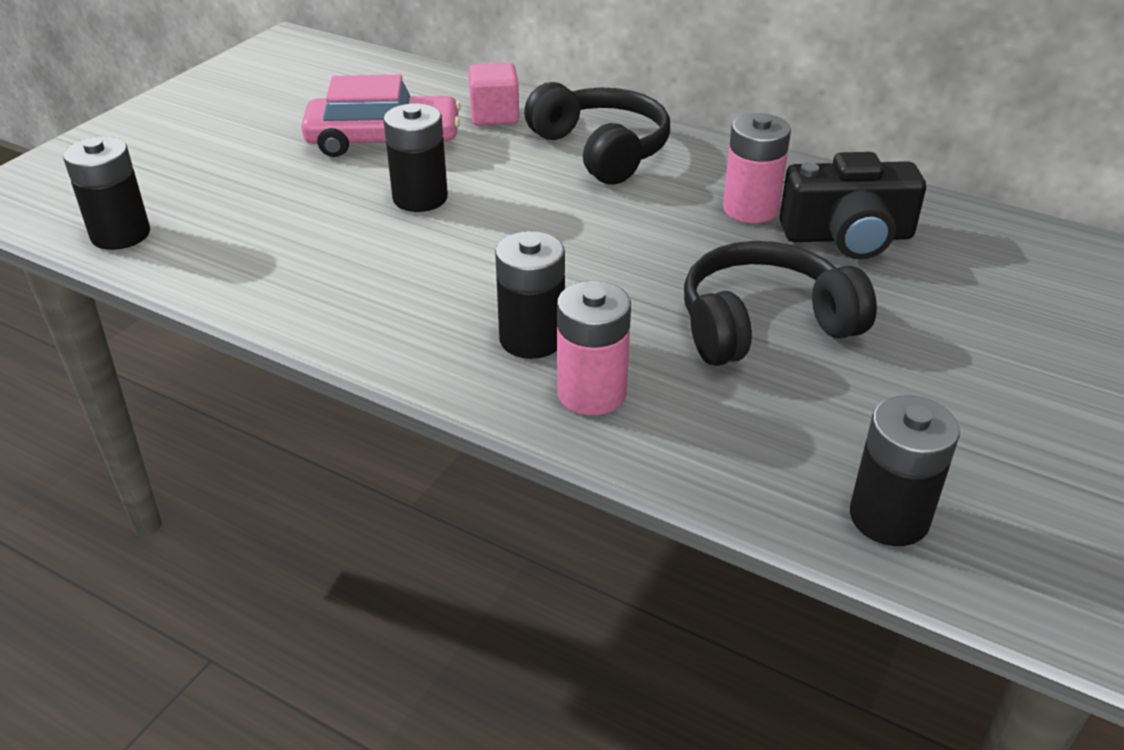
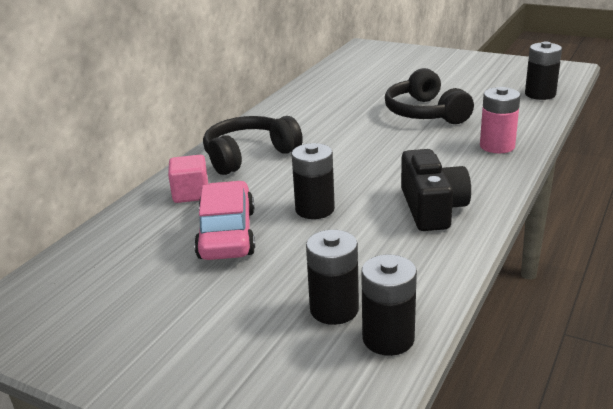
camera: 90 degrees left, 10 degrees down
black battery [495,231,565,359] -> black battery moved to [306,230,359,325]
pink battery [723,113,791,223] -> none
black camera [779,152,926,259] -> black camera moved to [401,149,471,231]

